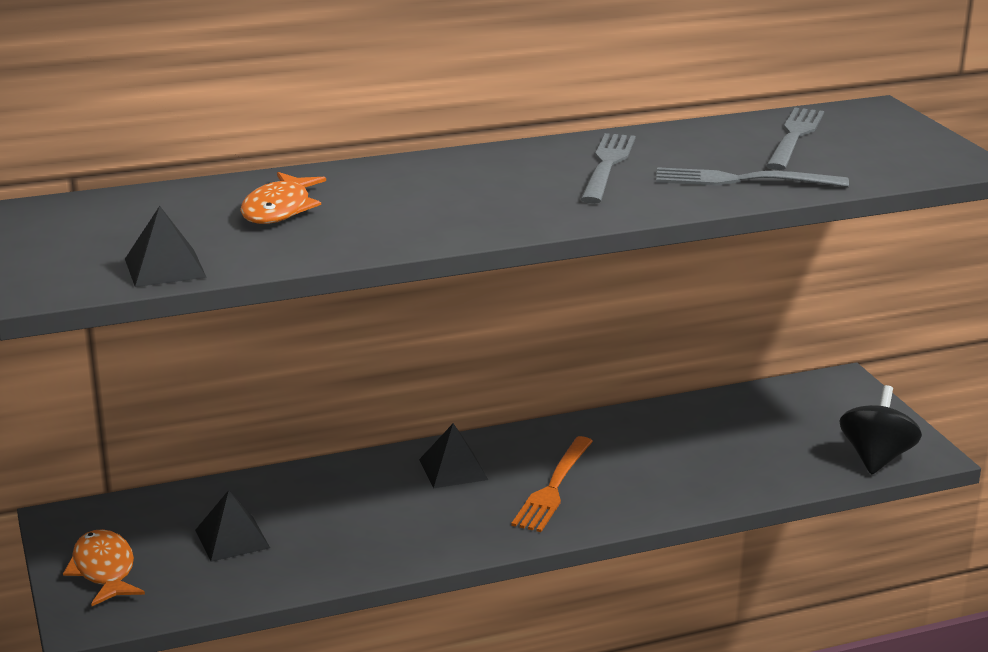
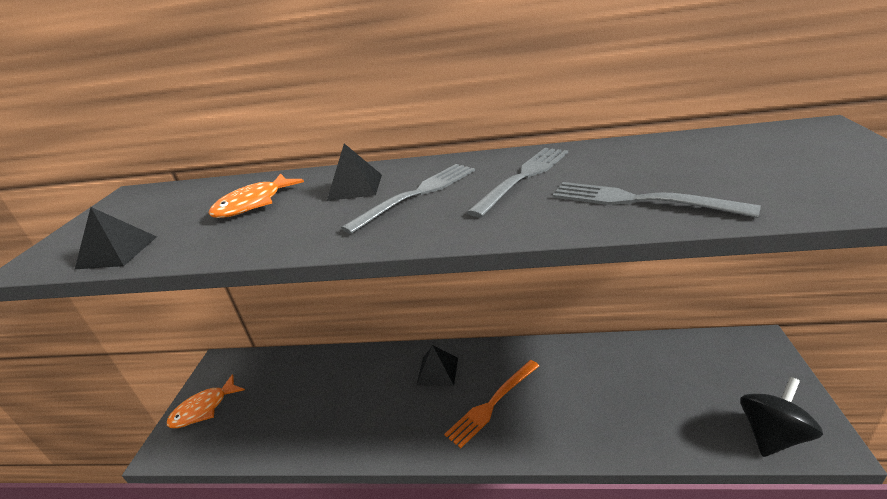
camera: 30 degrees right, 5 degrees up
orange fish [63,529,145,606] -> orange fish turned 135 degrees counterclockwise [167,374,245,428]
black pyramid [195,490,270,562] -> black pyramid moved to [327,144,382,201]
grey fork [766,108,824,170] -> grey fork moved to [341,164,475,234]

